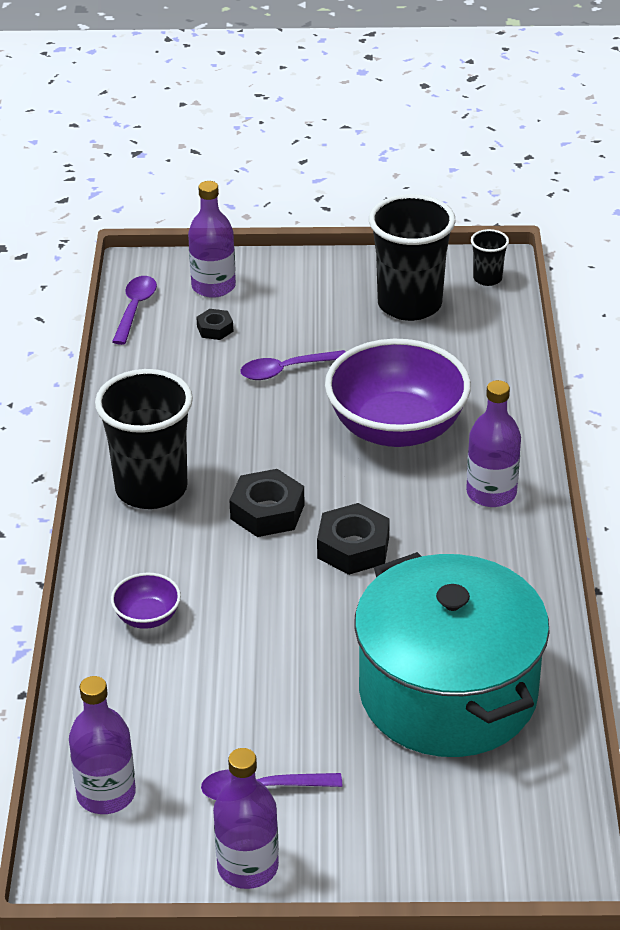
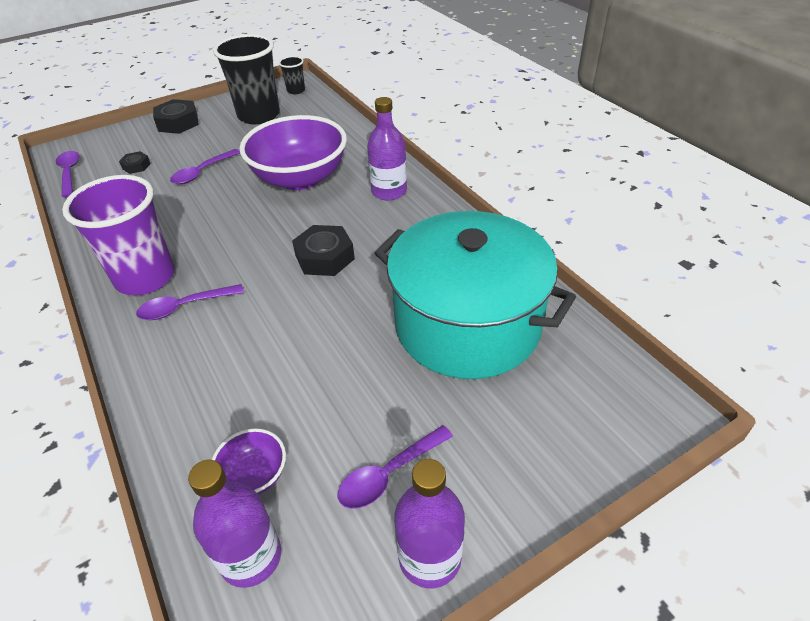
camera: 30 degrees left, 5 degrees up
black cup [95,369,193,509] -> purple cup [62,175,174,295]
purple bowl [111,573,181,629] -> purple bowl moved to [212,428,286,495]
purple bottle [188,181,236,298] -> none
black nut [229,469,305,537] -> black nut moved to [153,99,199,134]
none -> purple spoon [136,284,244,320]

